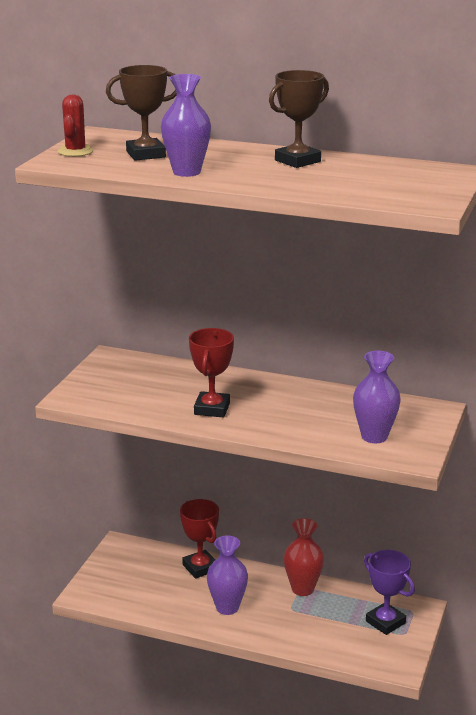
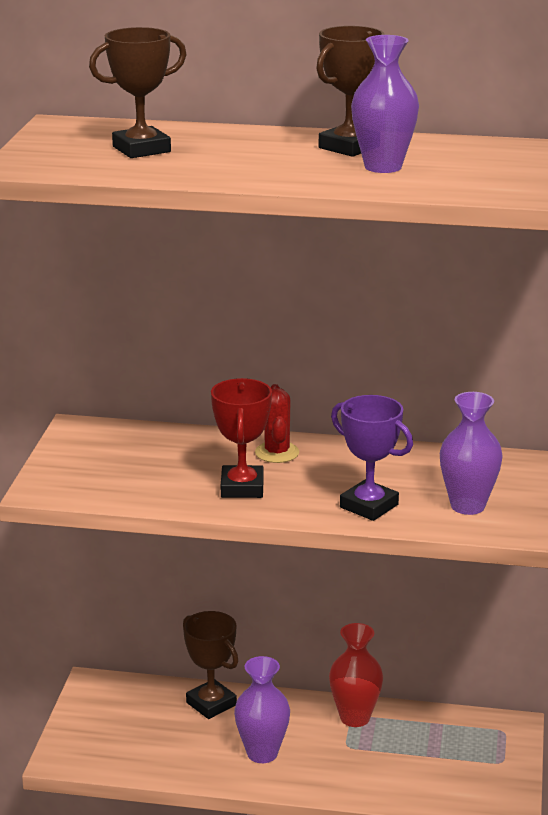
camera: 10 degrees left, 0 degrees up
red cactus [58,95,94,157] -> red cactus moved to [255,384,299,463]
purple vase [161,74,211,177] -> purple vase moved to [351,35,419,173]
red trophy [180,499,219,579] -> brown trophy [183,611,238,719]
purple trophy [364,550,415,635] -> purple trophy moved to [331,395,413,521]

